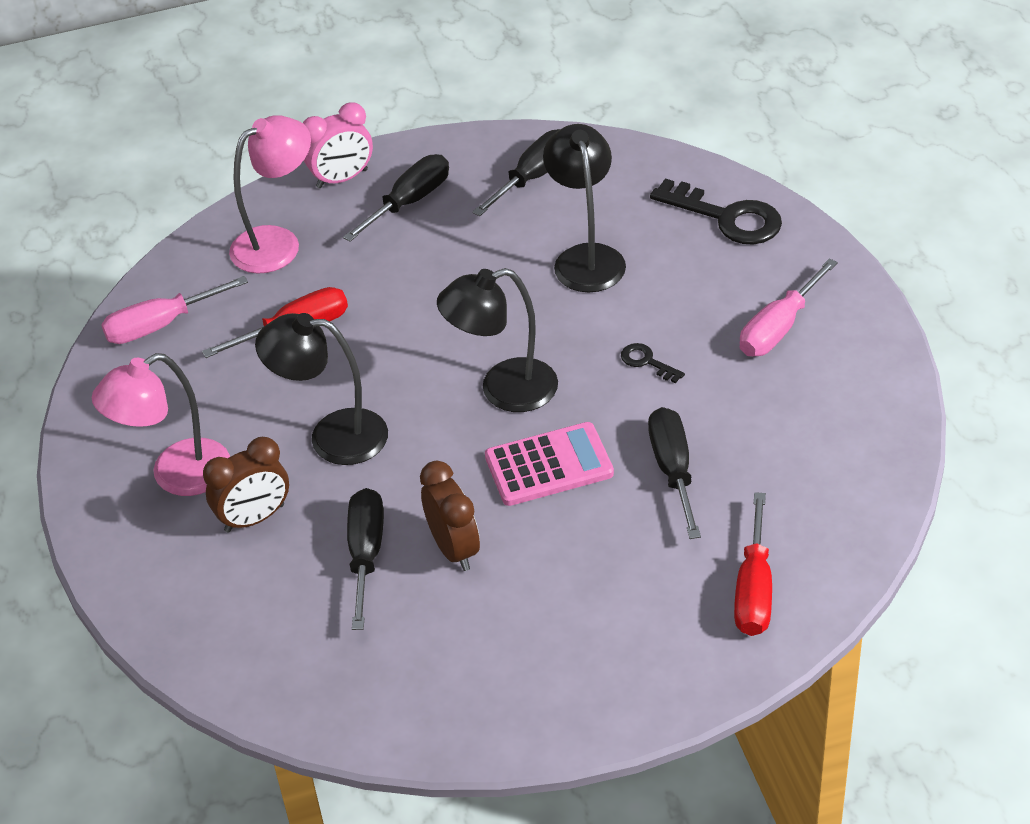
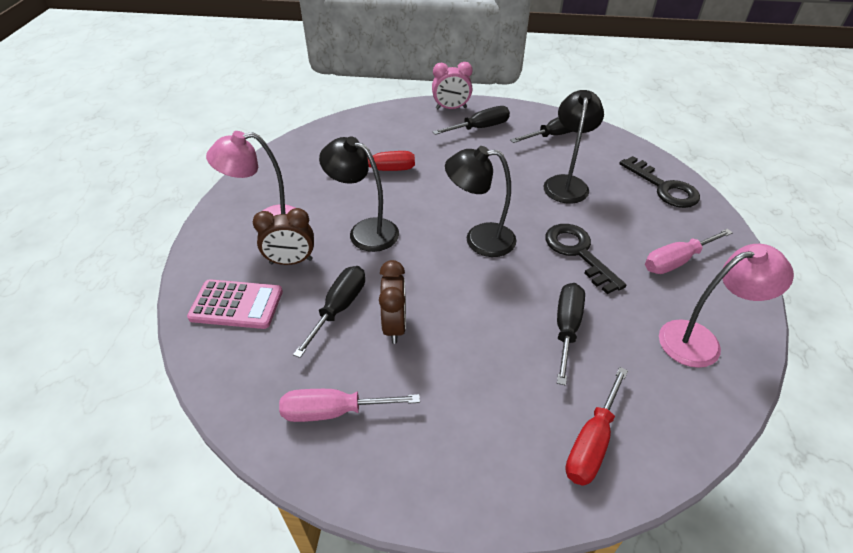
camera: 20 degrees right, 0 degrees up
pink screwdriver [101,276,248,344] -> pink screwdriver moved to [279,389,420,422]
pink lamp [229,115,311,274] -> pink lamp moved to [659,244,794,368]
pink calculator [485,422,614,506] -> pink calculator moved to [187,279,283,329]
black key [621,343,685,383] -> black key [545,224,626,294], size x2.09

